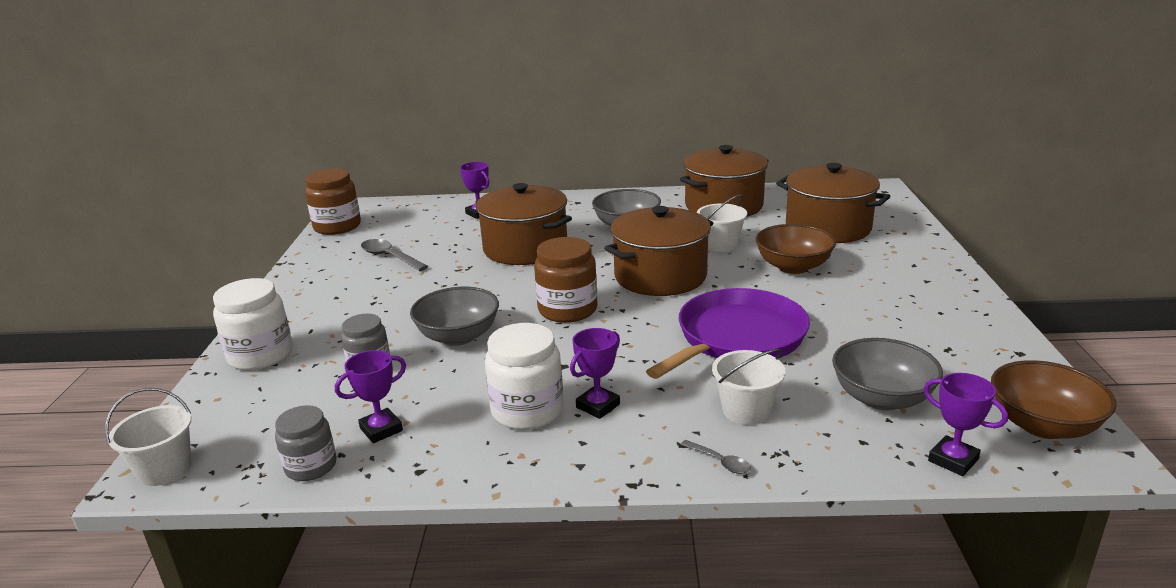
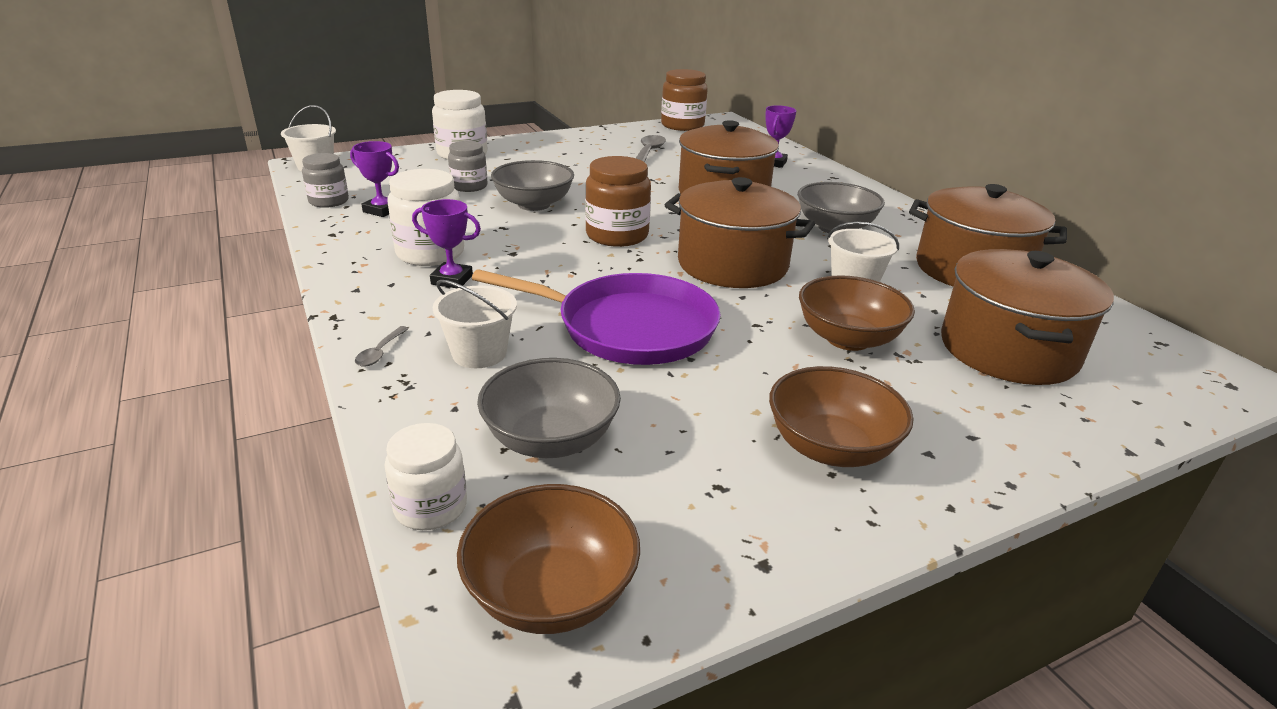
camera: 60 degrees right, 5 degrees up
purple trophy [924,373,1008,476] -> white jar [385,423,467,530]
none -> brown bowl [769,366,914,467]

